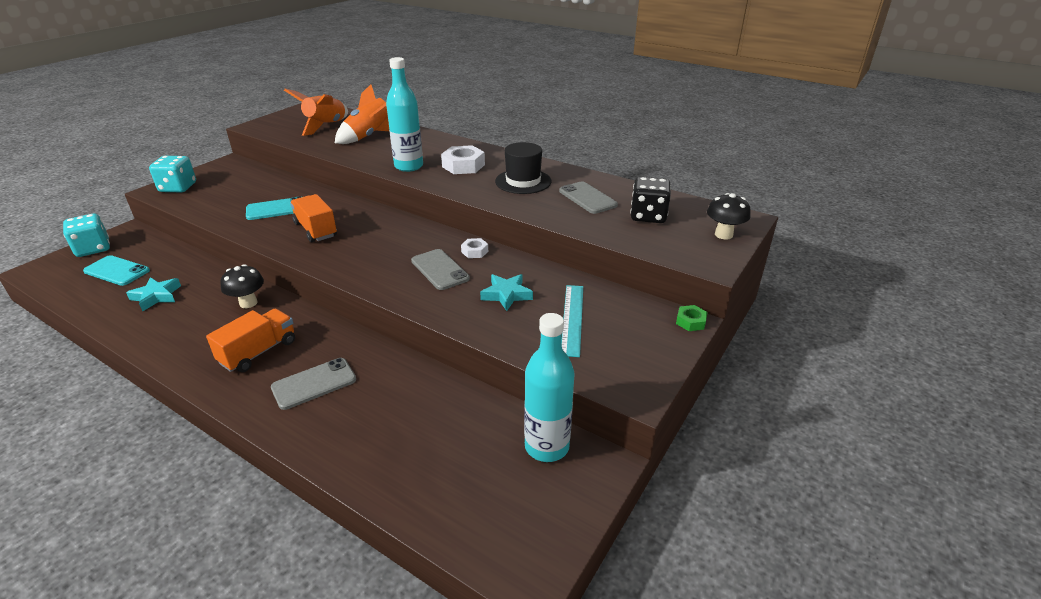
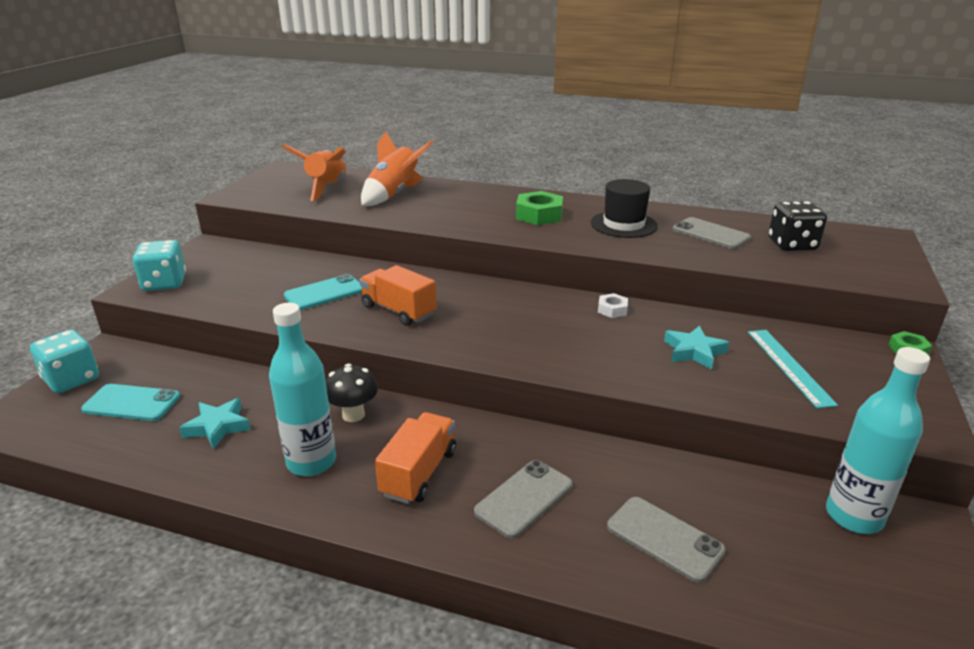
camera: 15 degrees left, 5 degrees down
turquoise bottle [386,57,423,172] -> turquoise bottle moved to [269,303,336,476]
grey phone [411,249,470,290] -> grey phone moved to [607,497,726,583]
white nut [441,145,485,174] -> green nut [516,191,563,225]
black mushroom [707,193,751,240] -> none

